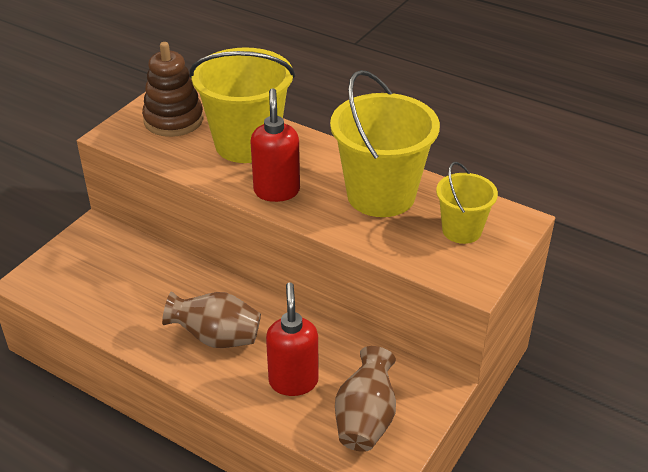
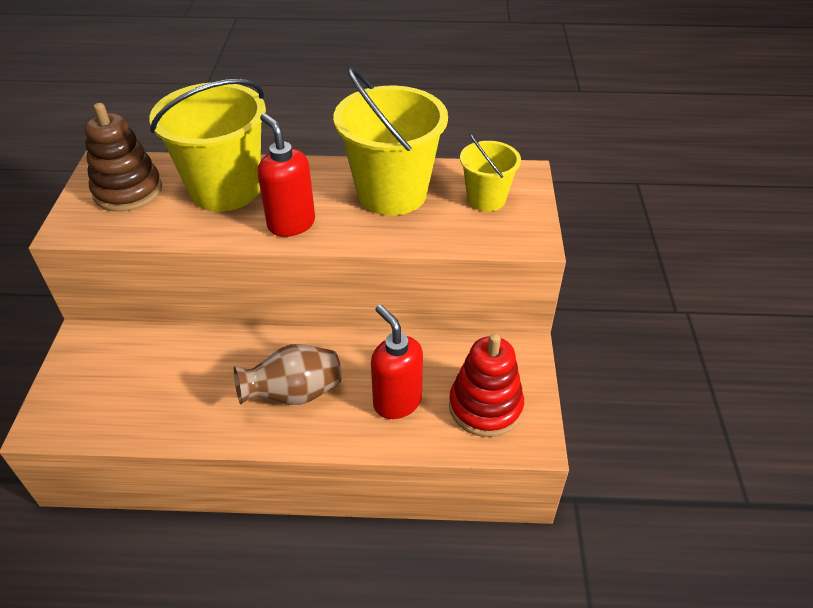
camera: 30 degrees left, 5 degrees up
brown vase [335,346,396,452] -> red stacking toy [449,333,524,437]

